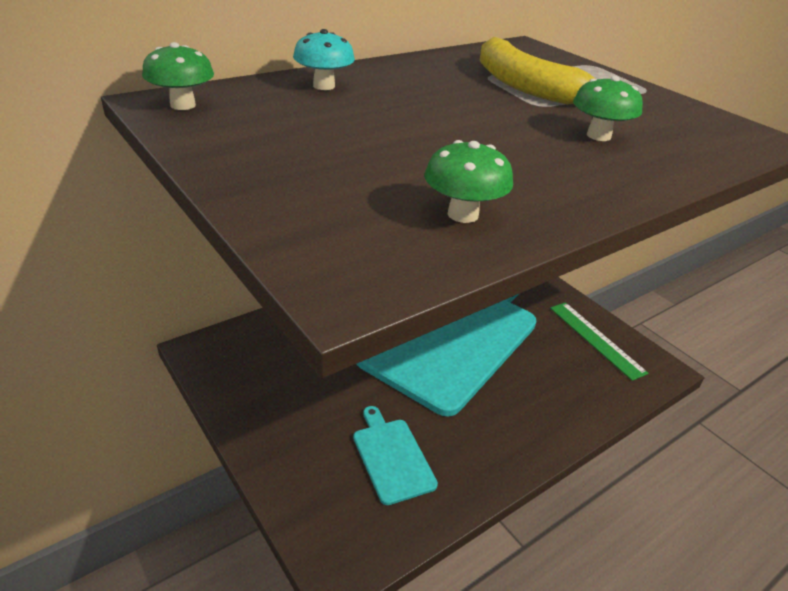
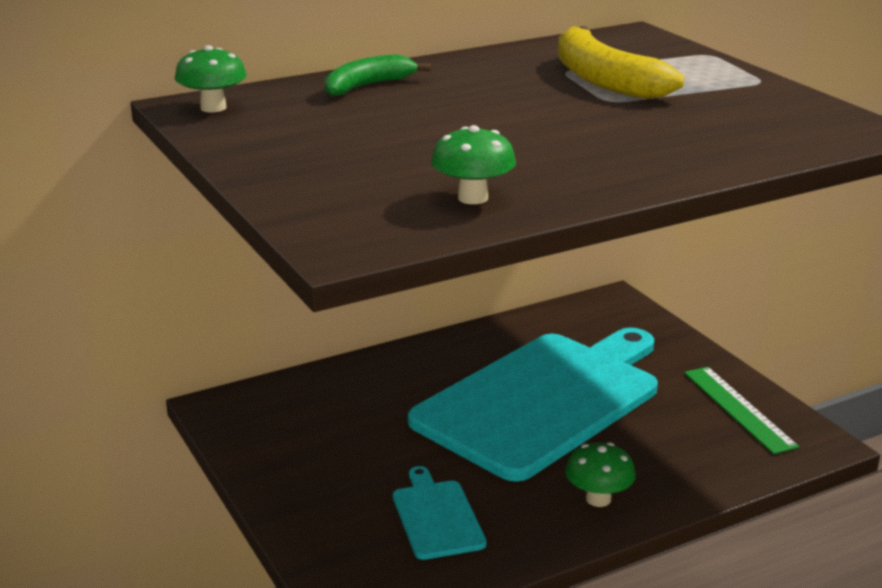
camera: 10 degrees right, 10 degrees down
turquoise mushroom [293,29,355,90] -> green banana [325,54,431,96]
green mushroom [573,76,643,141] -> green mushroom moved to [565,442,636,507]

